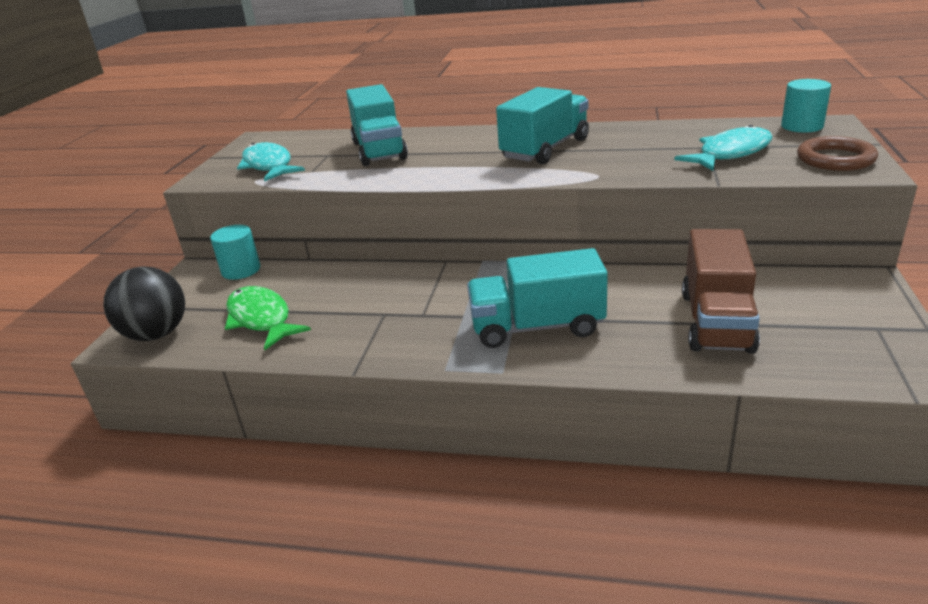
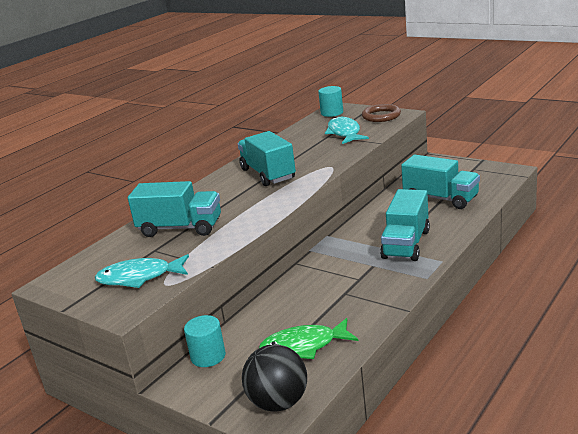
camera: 65 degrees left, 5 degrees down
brown truck [682,229,760,354] -> turquoise truck [401,155,480,209]

